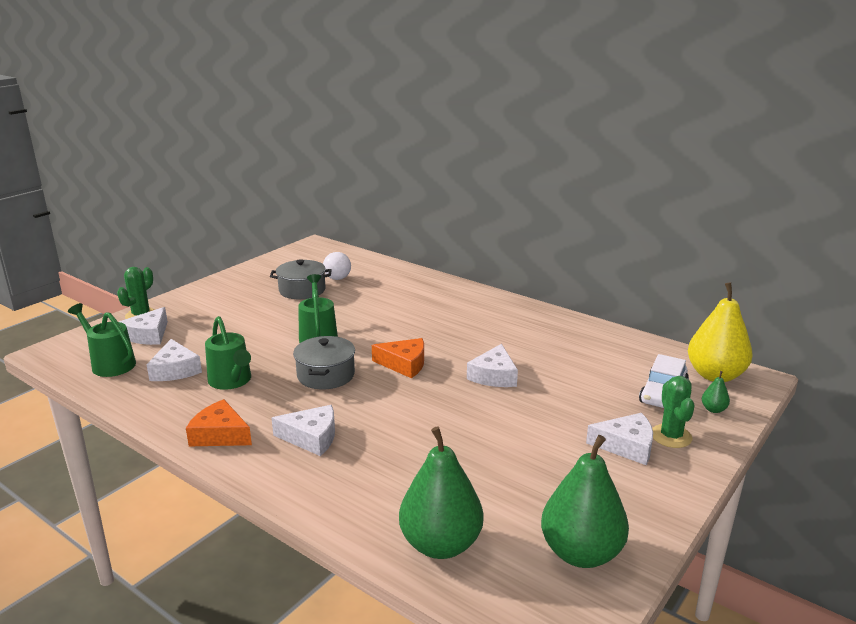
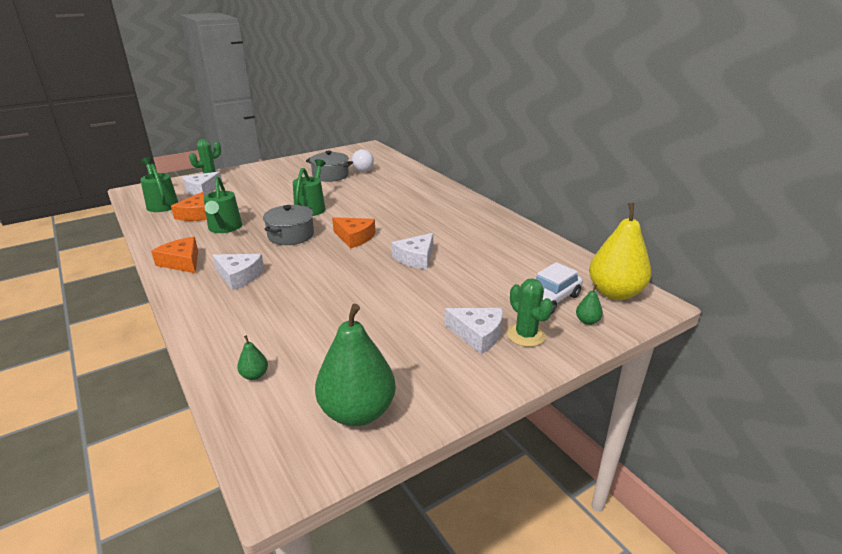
camera: 20 degrees right, 5 degrees up
white cheese [146,339,202,381] -> orange cheese [171,192,207,221]
green pear [399,426,483,559] -> green pear [237,335,268,380], size x0.41
green cactus [652,376,695,448] -> green cactus turned 45 degrees counterclockwise [507,278,553,347]

